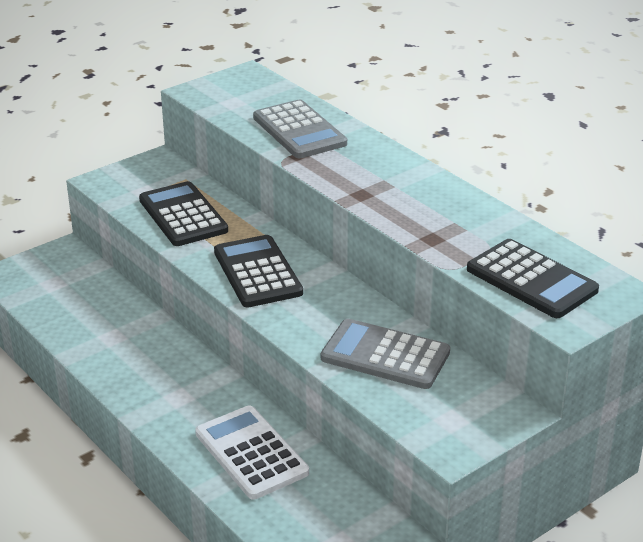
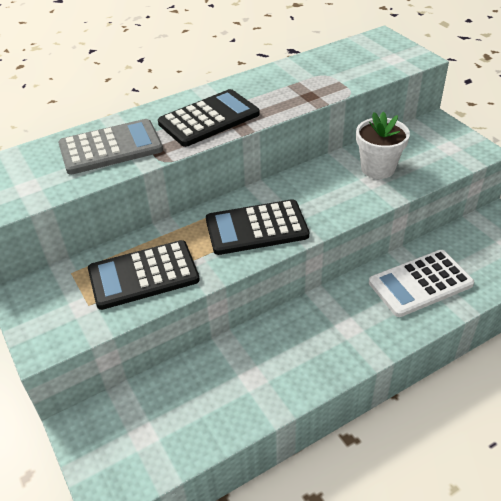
camera: 80 degrees left, 10 degrees up
grey calculator [321,319,450,389] -> white flower pot [356,112,410,179]
black calculator [467,239,599,318] -> black calculator moved to [158,89,260,147]

